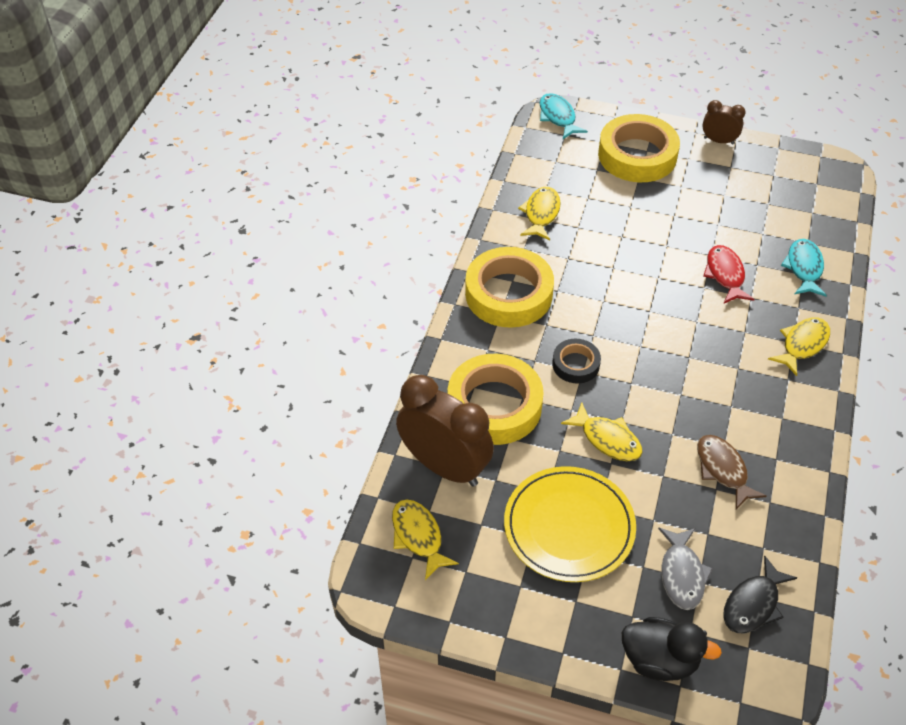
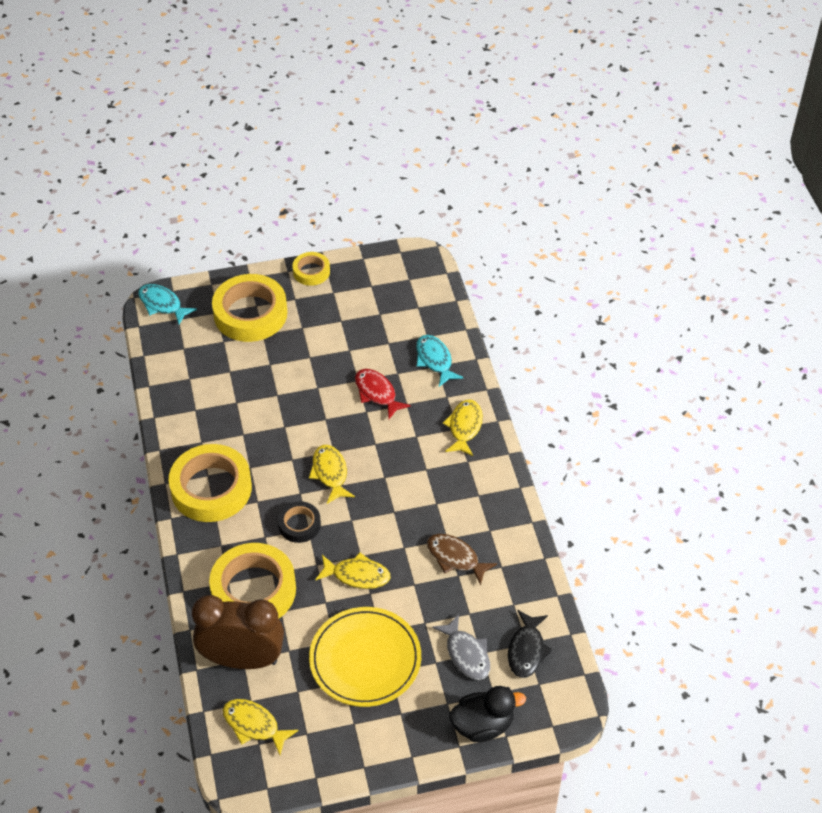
camera: 30 degrees left, 0 degrees up
yellow fish [518,187,561,240] -> yellow fish moved to [309,445,355,504]
brown clock [703,100,746,145] -> yellow tape [292,252,330,286]

